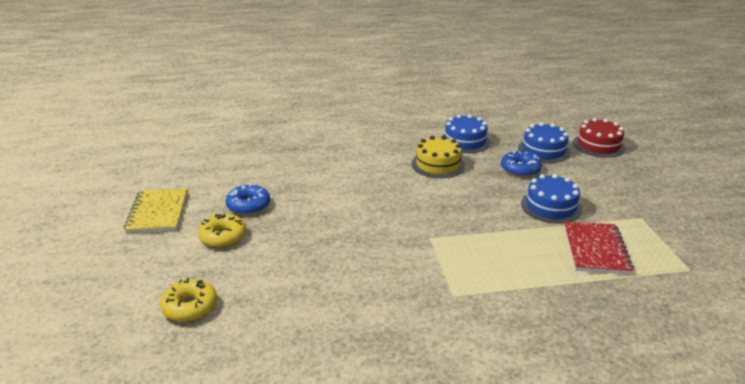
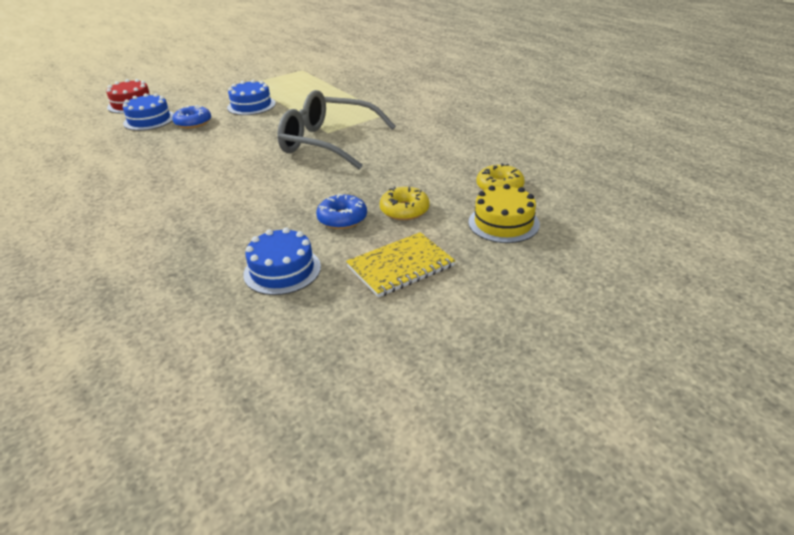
camera: 115 degrees left, 5 degrees up
yellow cake [412,136,465,178] -> yellow cake moved to [469,184,540,243]
blue cake [441,114,490,153] -> blue cake moved to [243,227,321,295]
red notebook [564,221,634,274] -> none
none -> grey glasses [277,90,396,170]

